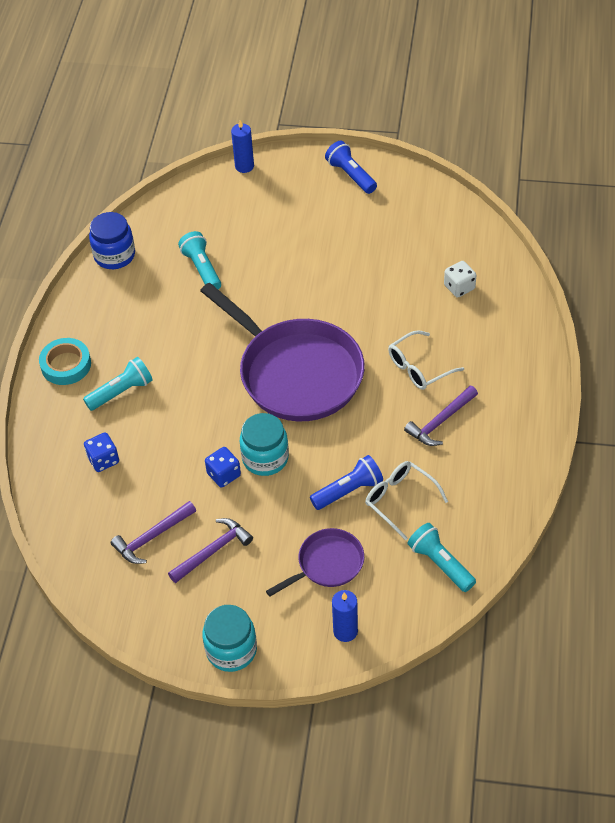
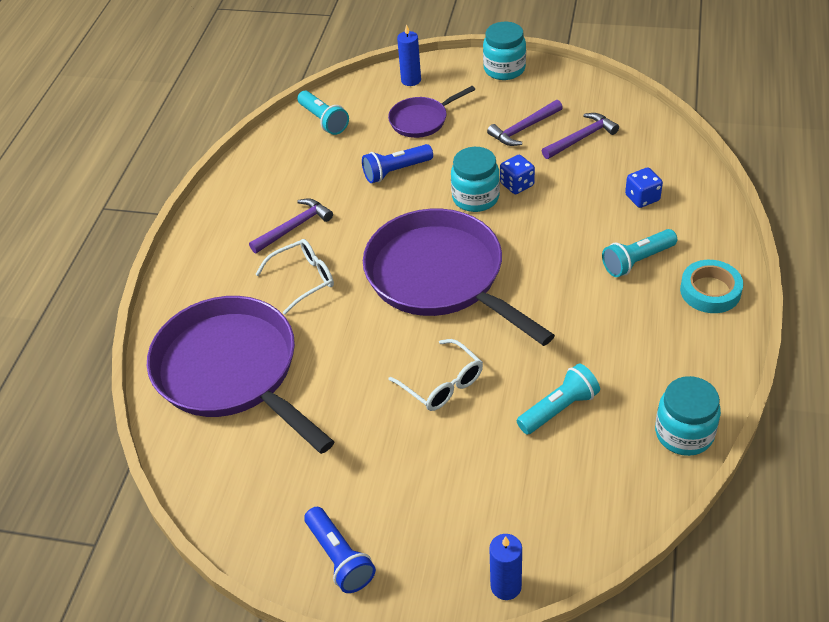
camera: 175 degrees left, 5 degrees down
blue jar [89,212,135,269] -> turquoise jar [655,376,721,456]
turquoise flashlight [178,231,221,290] -> turquoise flashlight turned 105 degrees counterclockwise [517,364,600,435]
white glasses [365,461,448,540] -> white glasses moved to [389,339,483,411]
white dice [444,261,476,298] -> purple pan [147,296,334,454]

